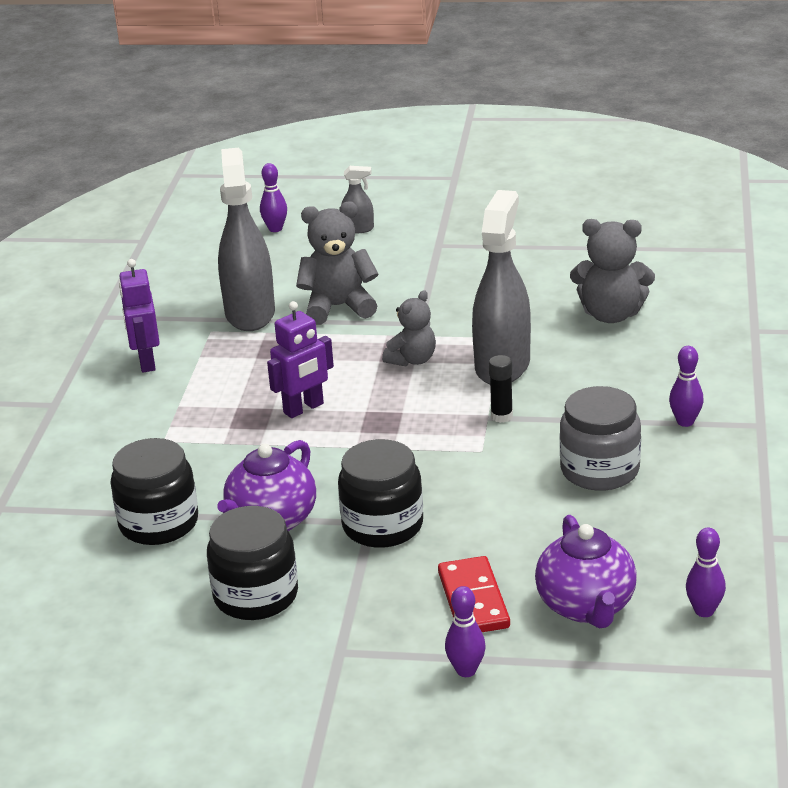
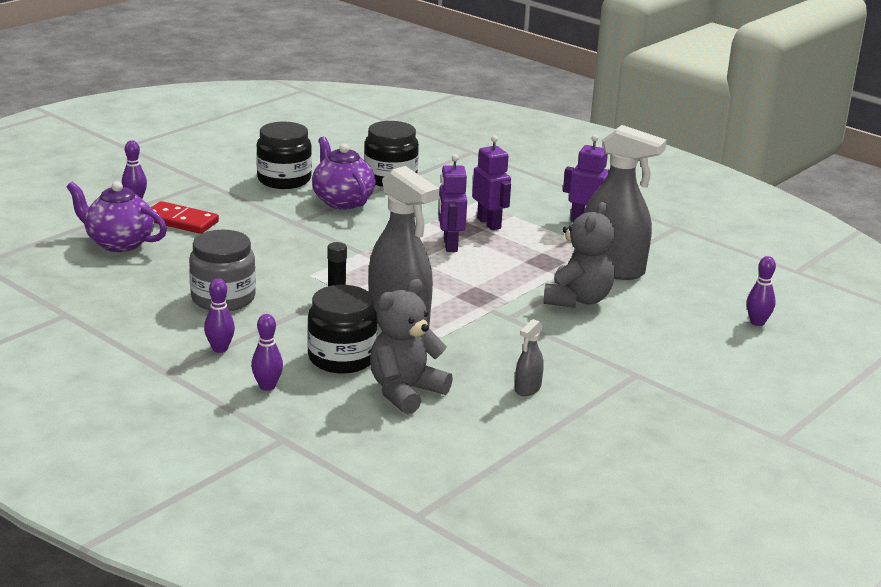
camera: 120 degrees right, 5 degrees down
black jar [338,439,423,548] -> black jar moved to [307,285,378,374]
grey spray bottle [341,166,374,234] -> grey spray bottle moved to [515,319,544,396]
grey teddy bear [382,290,436,367] -> none
purple bowling pin [686,528,726,617] -> purple bowling pin moved to [251,314,283,391]
none -> purple robot [472,135,511,230]

